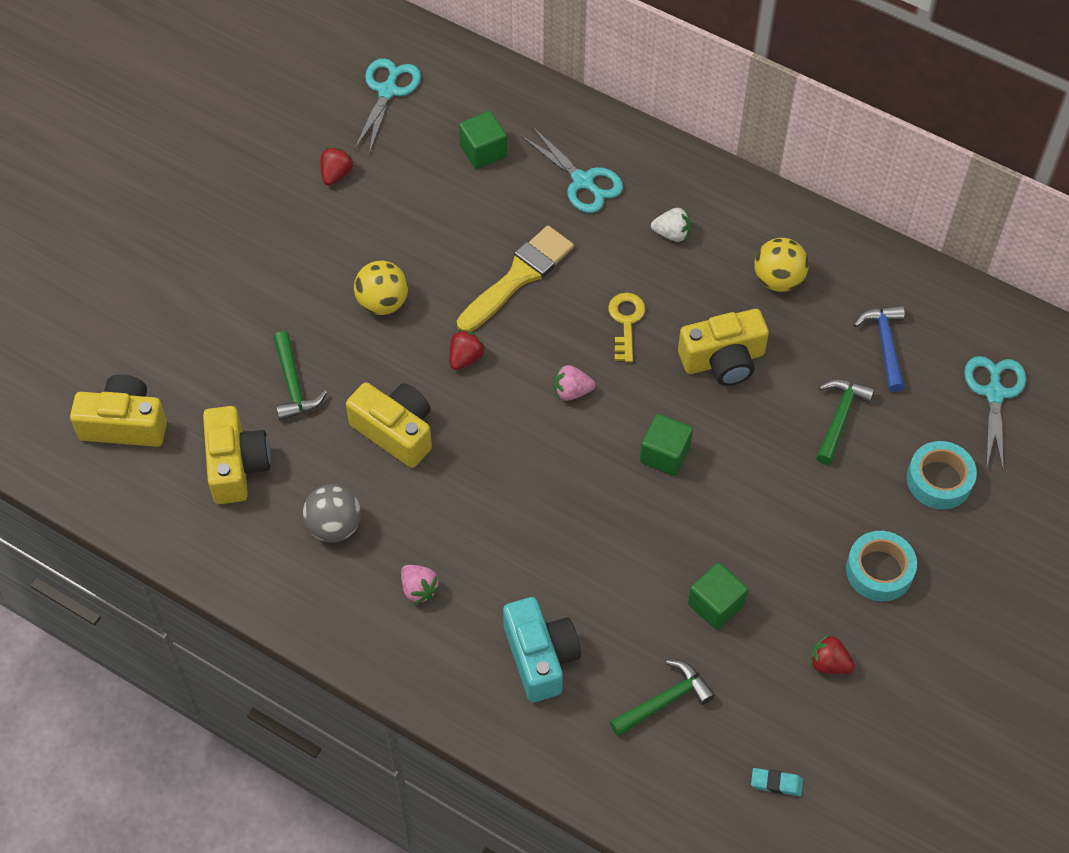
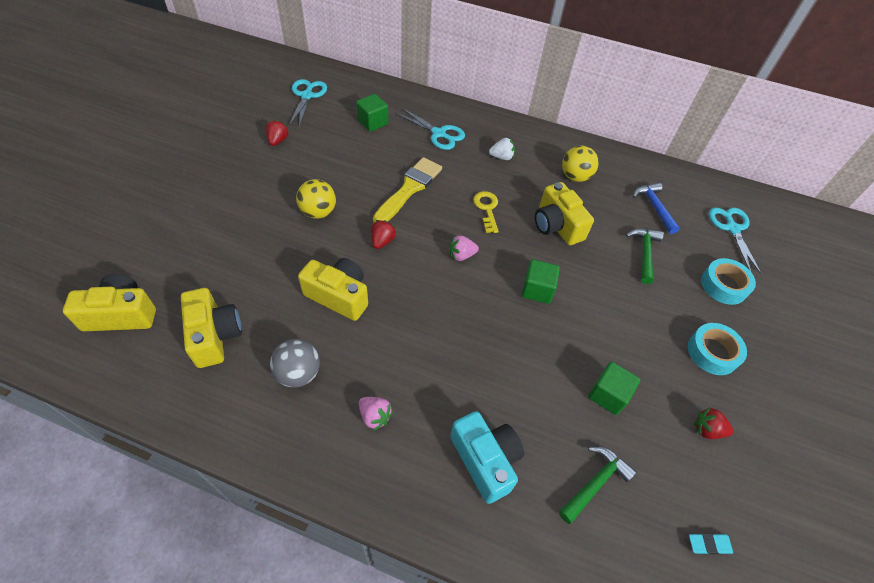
camera: 15 degrees left, 5 degrees down
green hammer [273,331,327,421] -> none
yellow camera [678,309,769,386] -> yellow camera turned 90 degrees clockwise [535,182,594,245]

